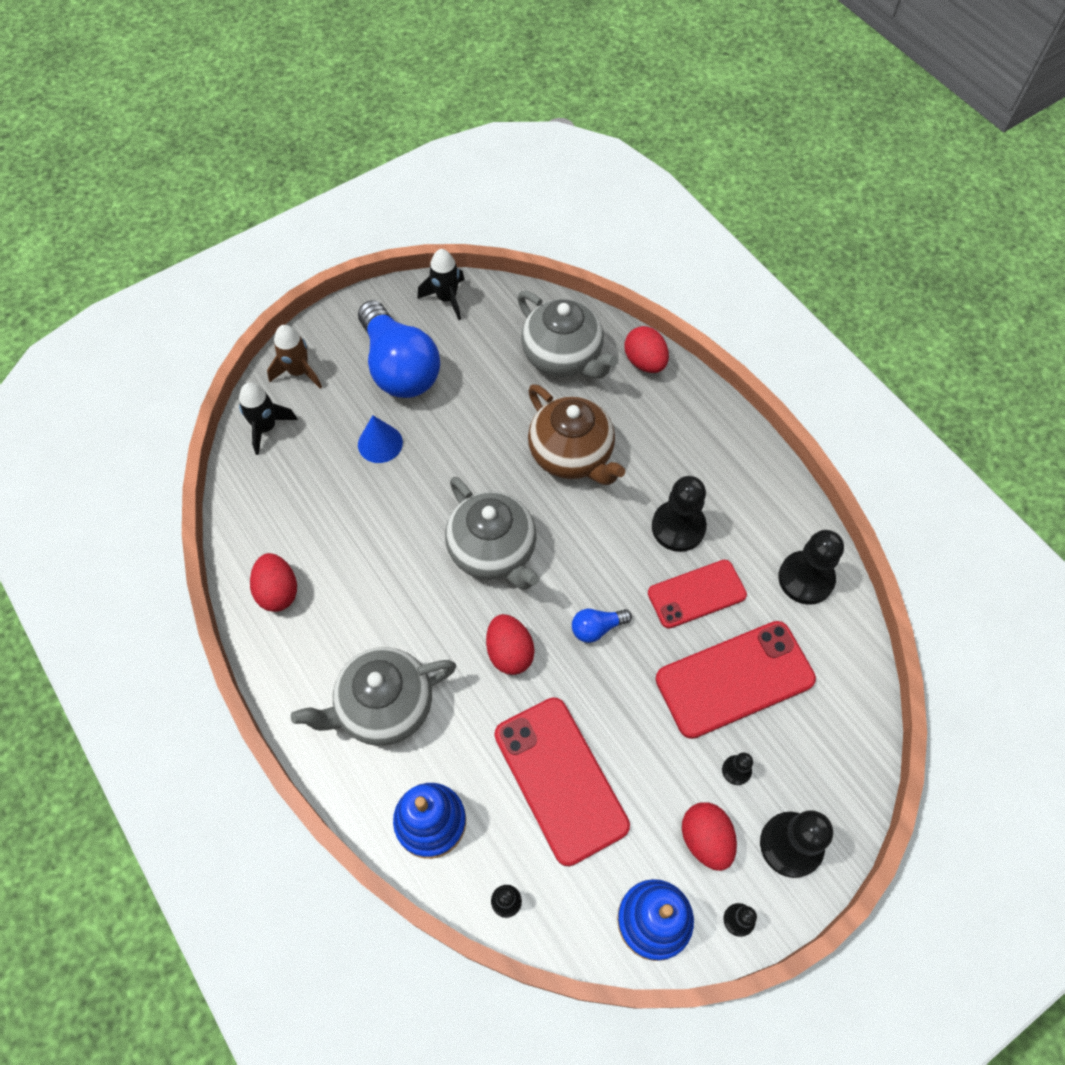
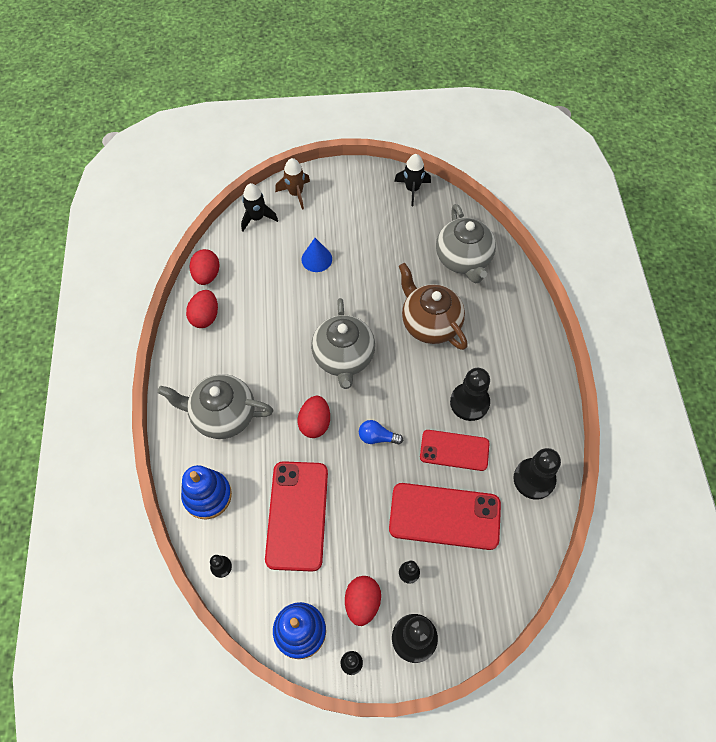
camera: 30 degrees right, 0 degrees up
blue light bulb [358,300,440,398] -> none
brown teapot [528,384,625,485] -> brown teapot turned 150 degrees clockwise [399,263,468,350]
red egg [624,326,669,373] -> red egg moved to [190,249,220,285]

